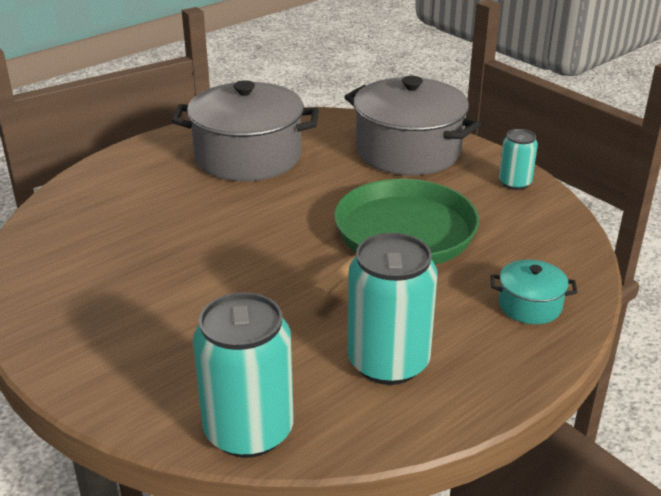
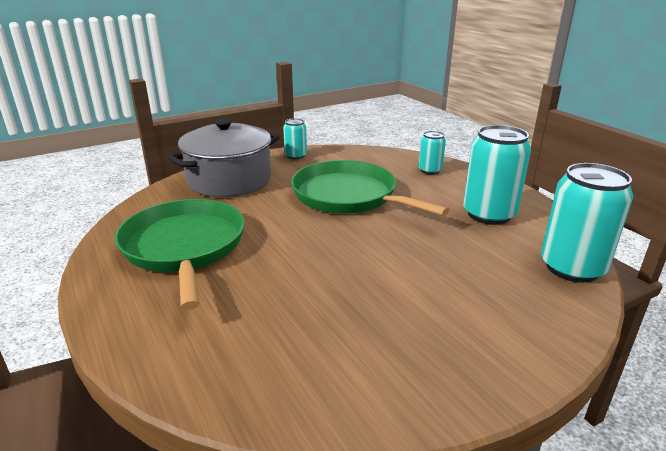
camera: 80 degrees left, 5 degrees down
grey pot [172,80,319,181] -> green pan [115,199,245,310]
turquoise pot [491,260,578,324] -> turquoise can [418,131,446,175]

